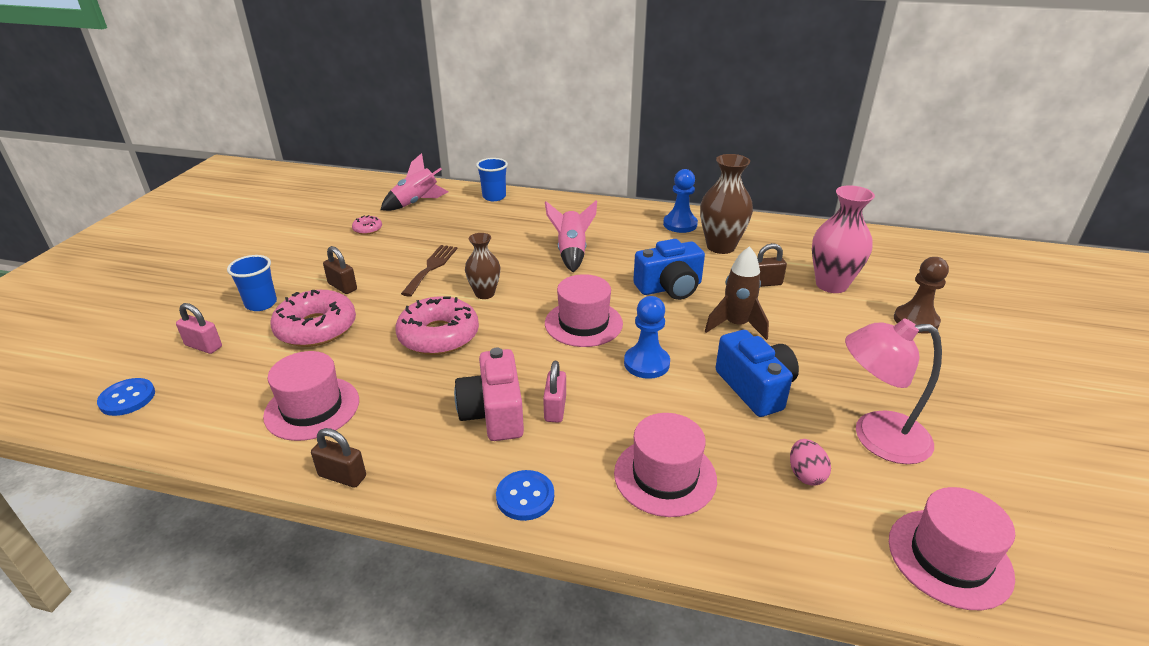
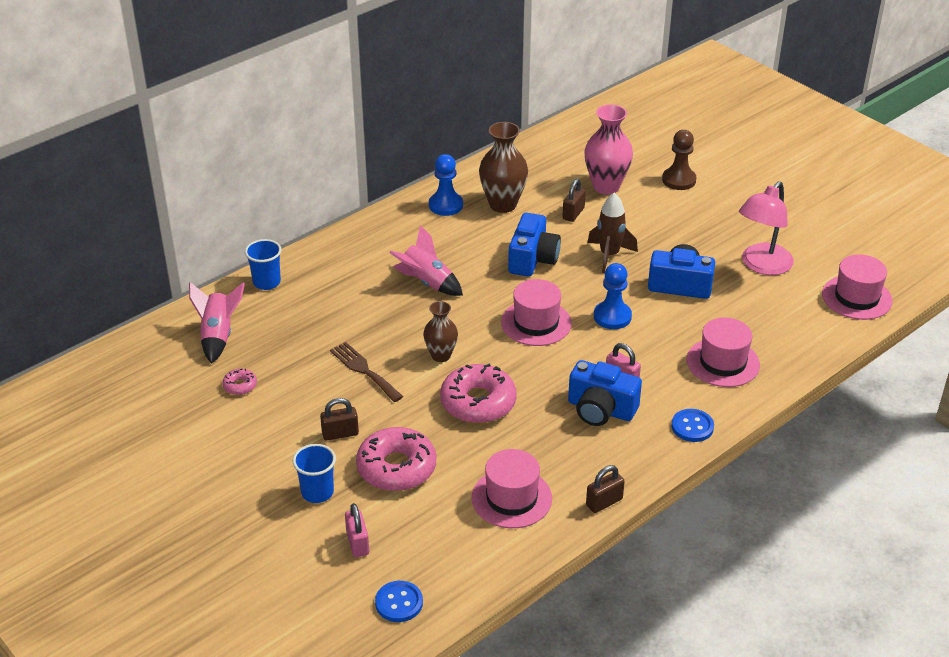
camera: 55 degrees left, 5 degrees up
pink padlock [176,303,222,354] -> pink padlock turned 75 degrees counterclockwise [345,503,369,557]
pink camera [454,347,524,441] -> blue camera [568,360,642,426]
pink egg [790,439,831,486] -> none

